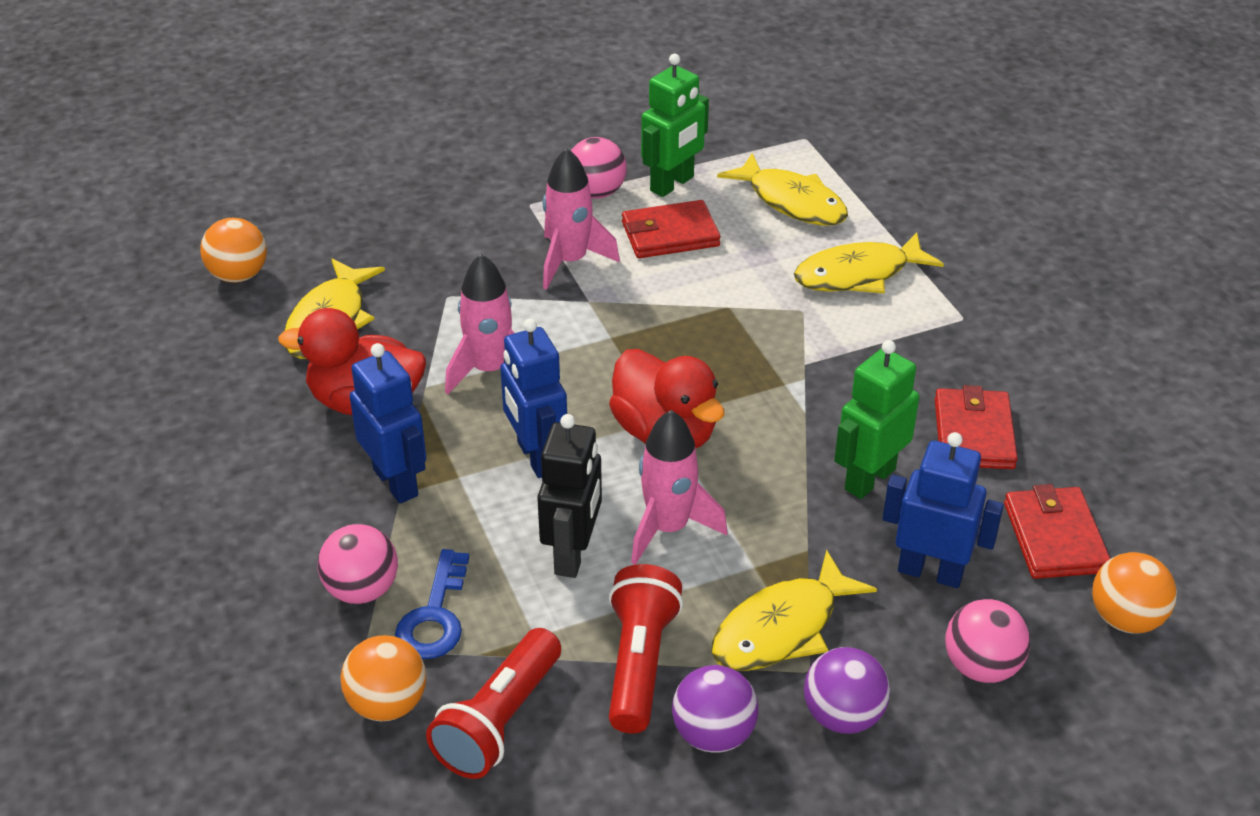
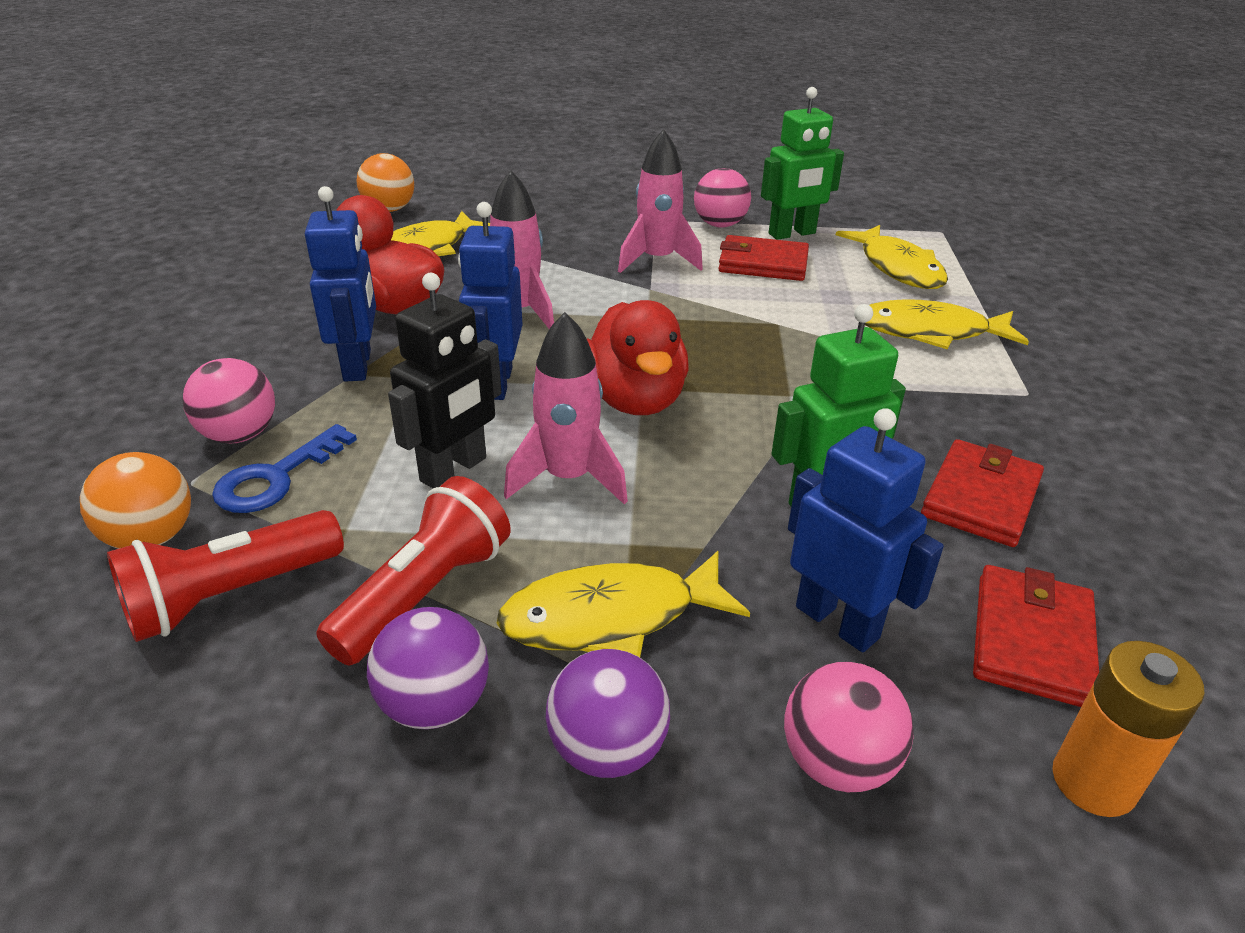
camera: 25 degrees right, 5 degrees down
orange ball [1092,552,1177,634] -> orange battery [1052,641,1205,817]

